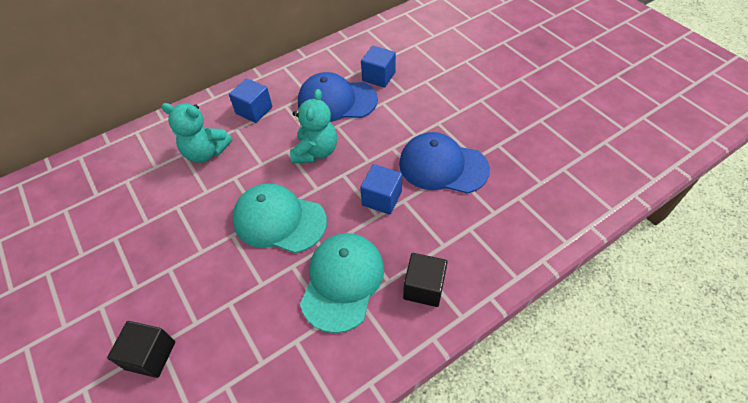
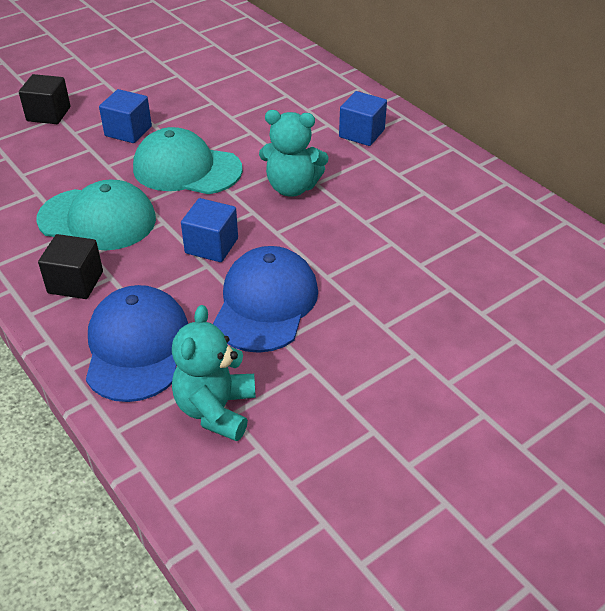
camera: 85 degrees right, 10 degrees down
turquoise teddy bear [161,103,232,163] -> turquoise teddy bear moved to [172,305,256,441]
turquoise cap [232,183,327,253] -> turquoise cap turned 90 degrees counterclockwise [133,127,243,194]
blue cap [298,72,378,122] -> blue cap moved to [86,285,188,402]
blue cube [361,46,396,88] -> blue cube moved to [99,89,152,143]

